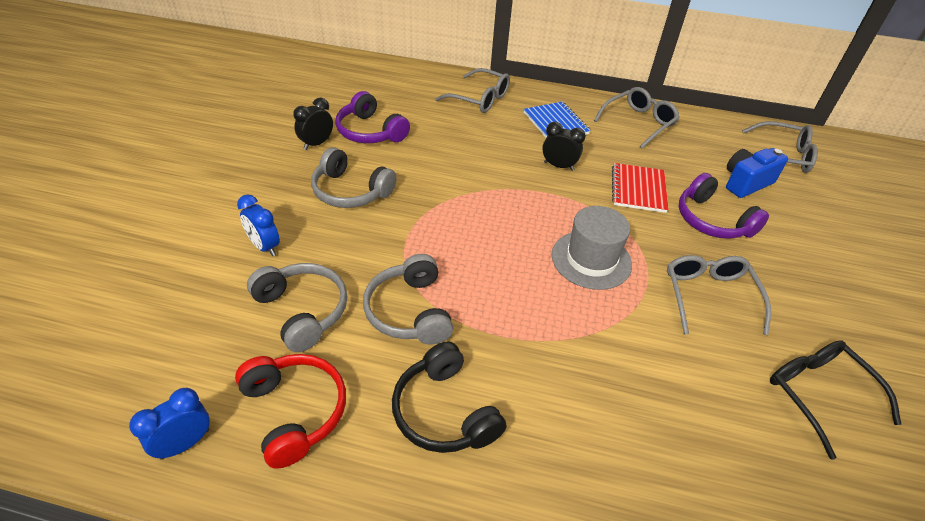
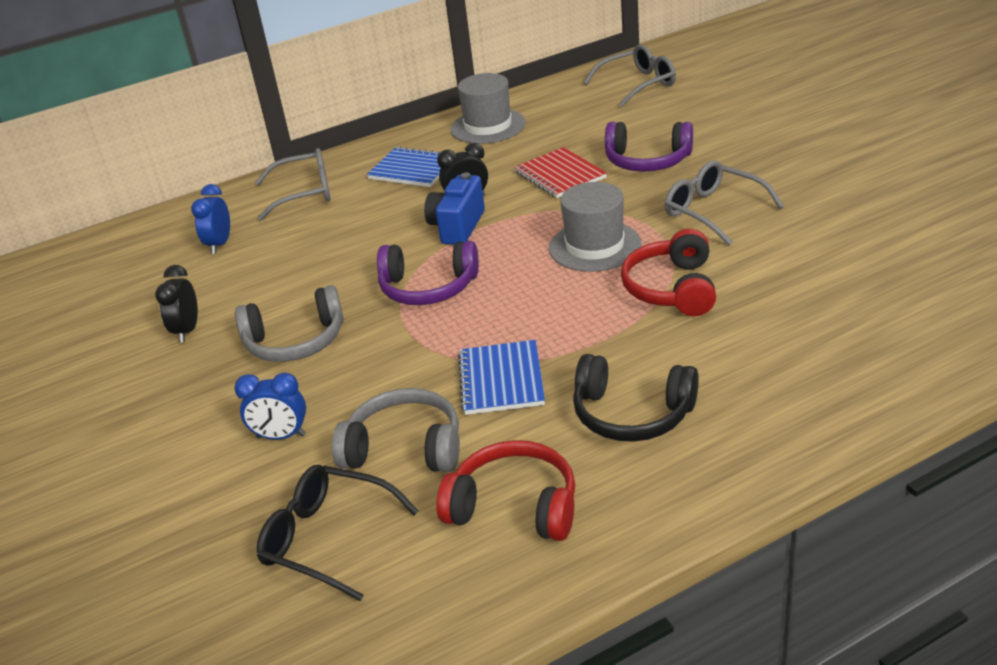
camera: 35 degrees left, 10 degrees down
blue clock [129,388,210,460] -> blue clock moved to [191,184,230,254]
purple headphones [335,91,410,143] -> purple headphones moved to [377,241,479,305]
grey headphones [363,254,453,345] -> blue notebook [458,340,545,415]
grey glasses [594,87,680,148] -> grey hat [451,73,526,144]
blue camera [726,148,788,198] -> blue camera moved to [424,173,485,245]
black glasses [770,340,901,460] -> black glasses moved to [257,465,419,601]
none -> red headphones [621,229,716,316]

